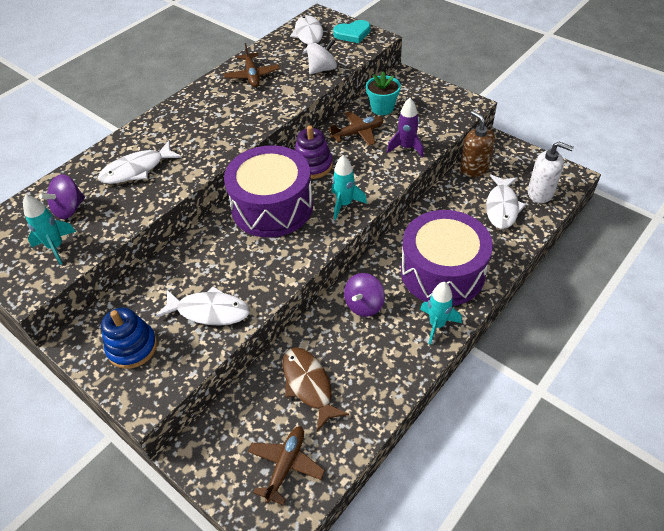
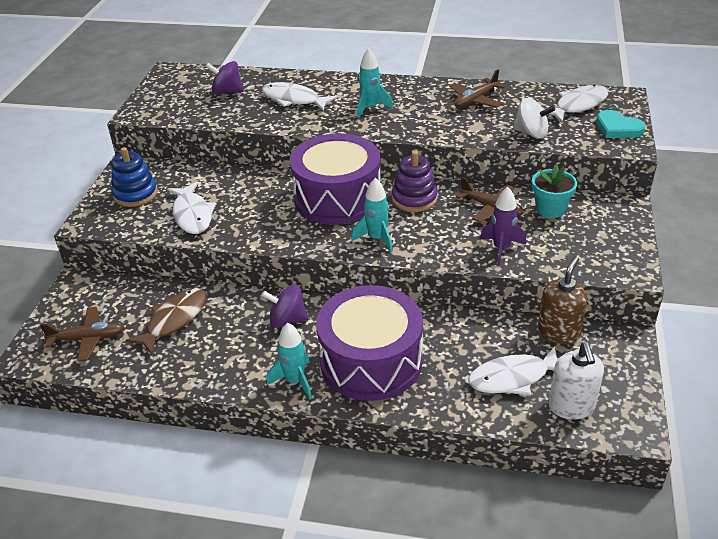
camera: 60 degrees right, 10 degrees down
turquoise rocket [23,195,76,265] -> turquoise rocket moved to [357,48,393,118]

